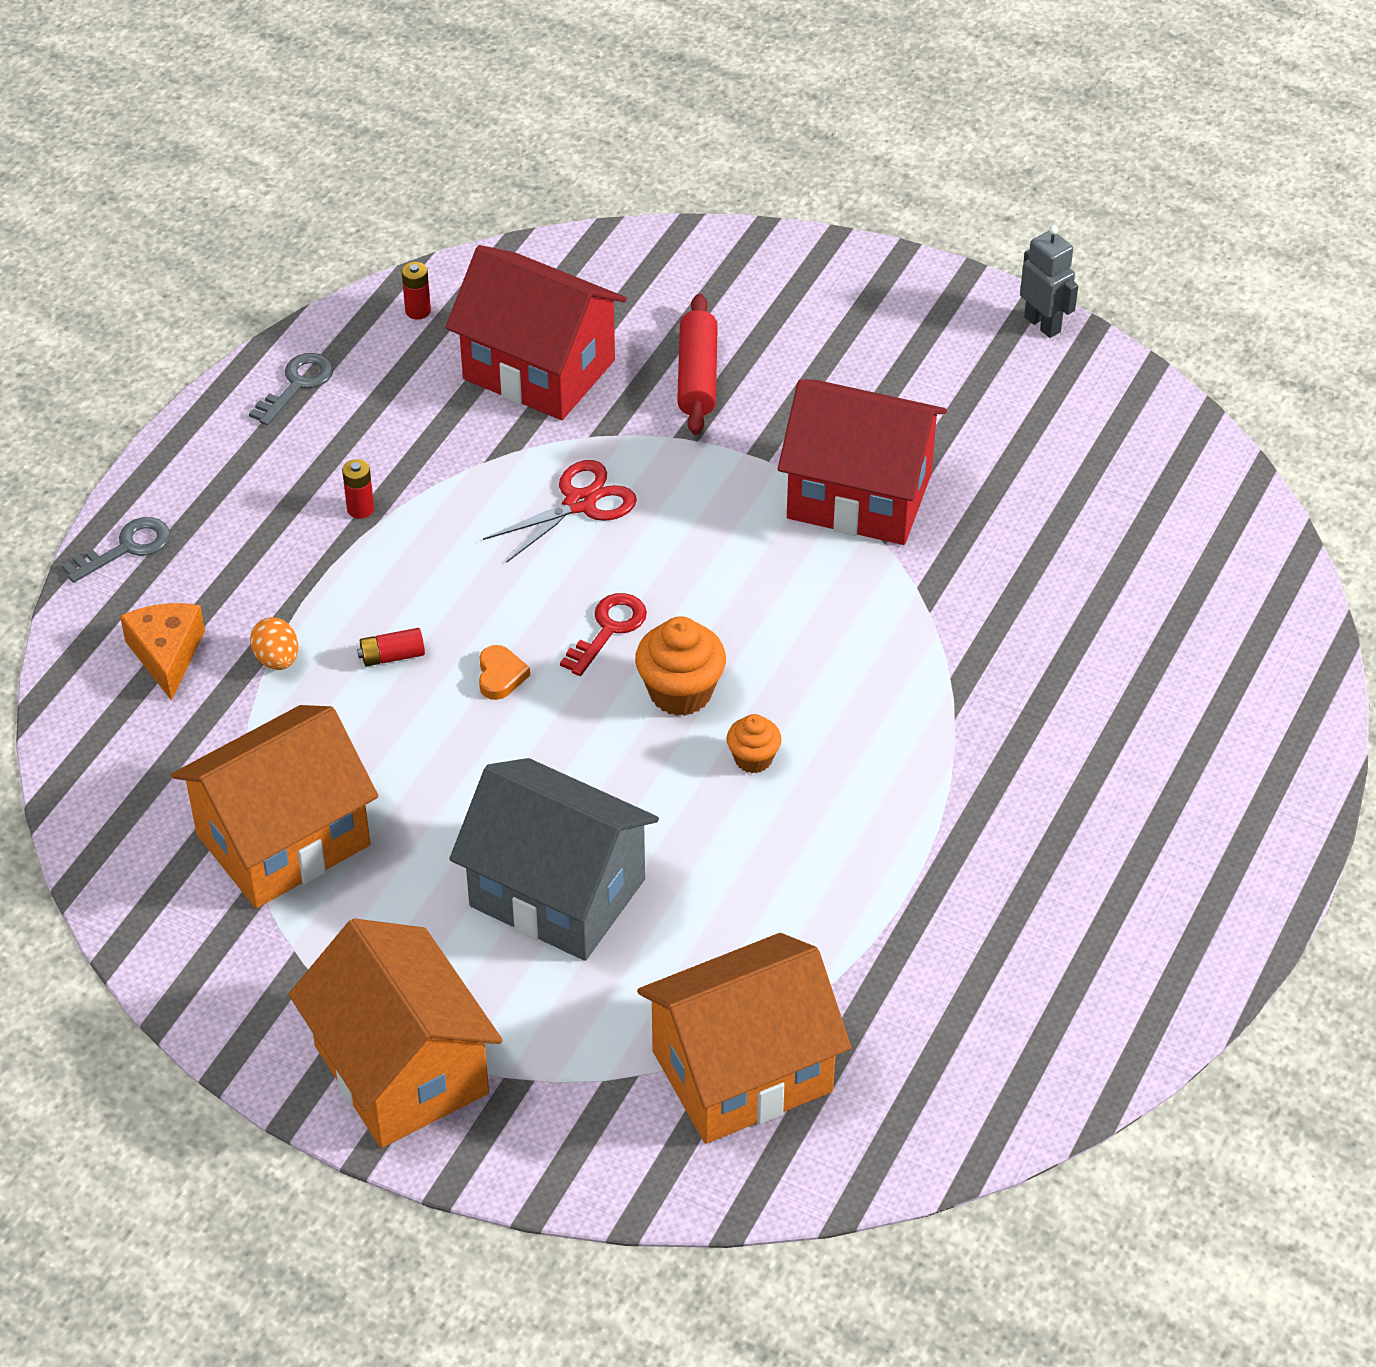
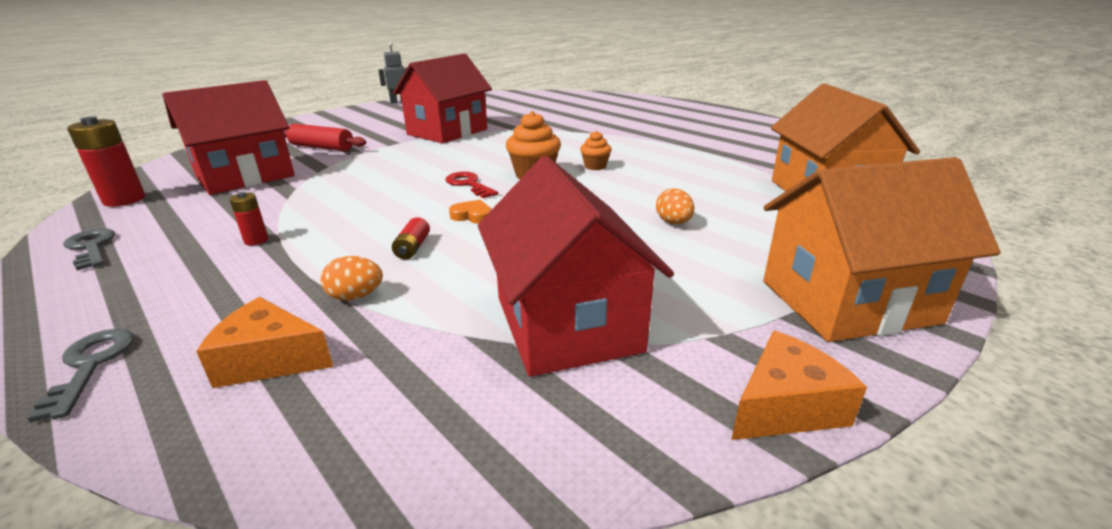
camera: 70 degrees left, 20 degrees down
orange house [171,705,378,908] -> red house [478,156,674,377]
red battery [402,262,431,319] -> red battery [67,117,146,207], size x1.91
grey house [449,758,659,961] -> orange egg [656,188,694,224]
red scissors [483,460,637,563] -> none
none -> orange cheese [731,330,867,440]

